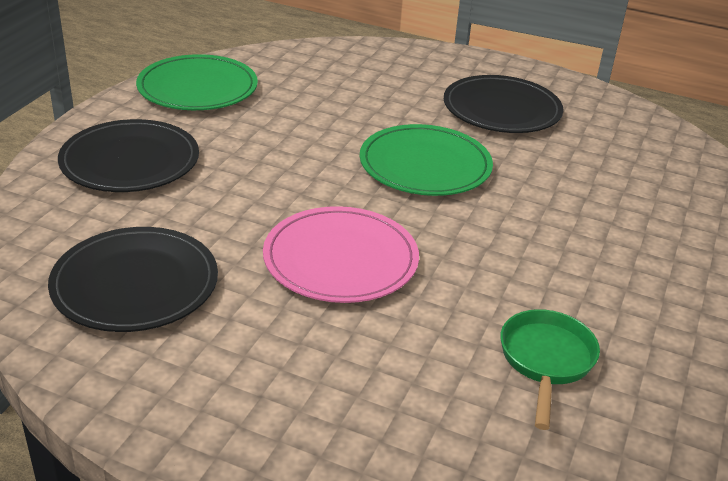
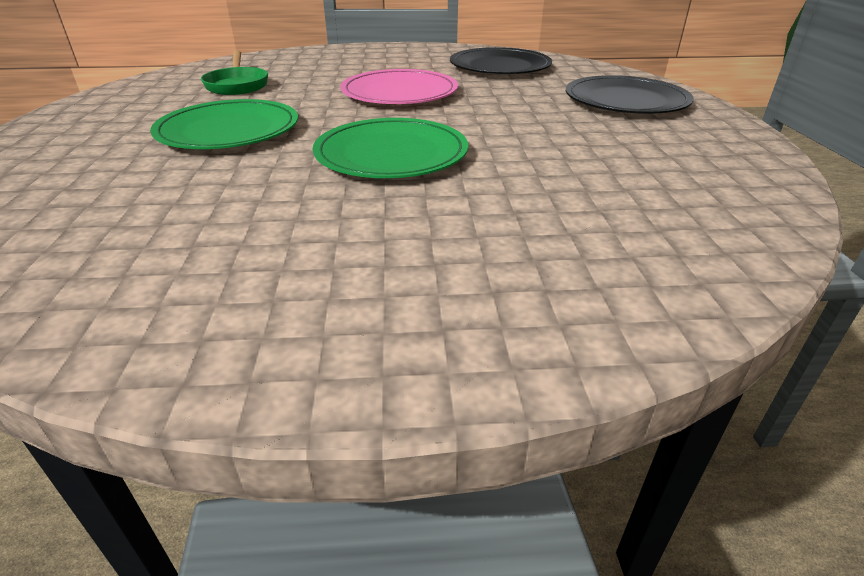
camera: 155 degrees right, 0 degrees up
green plate [136,54,258,110] -> green plate moved to [150,99,298,149]
black plate [444,75,563,133] -> none

